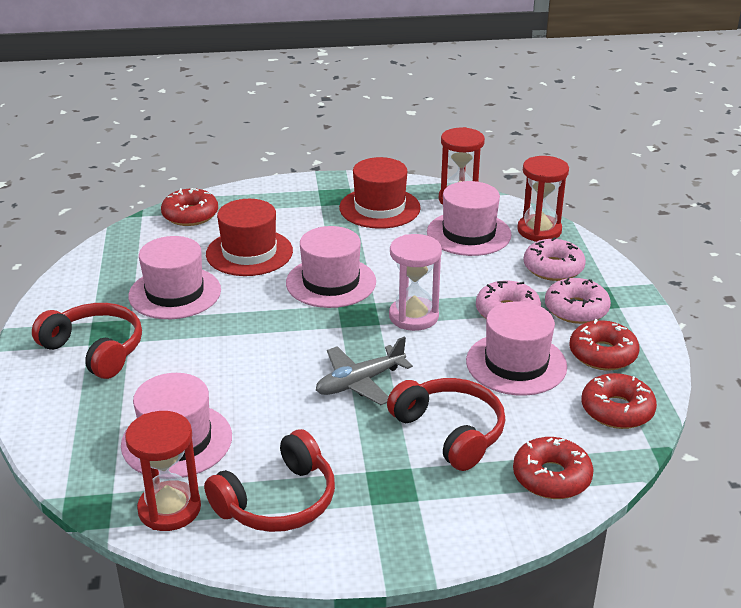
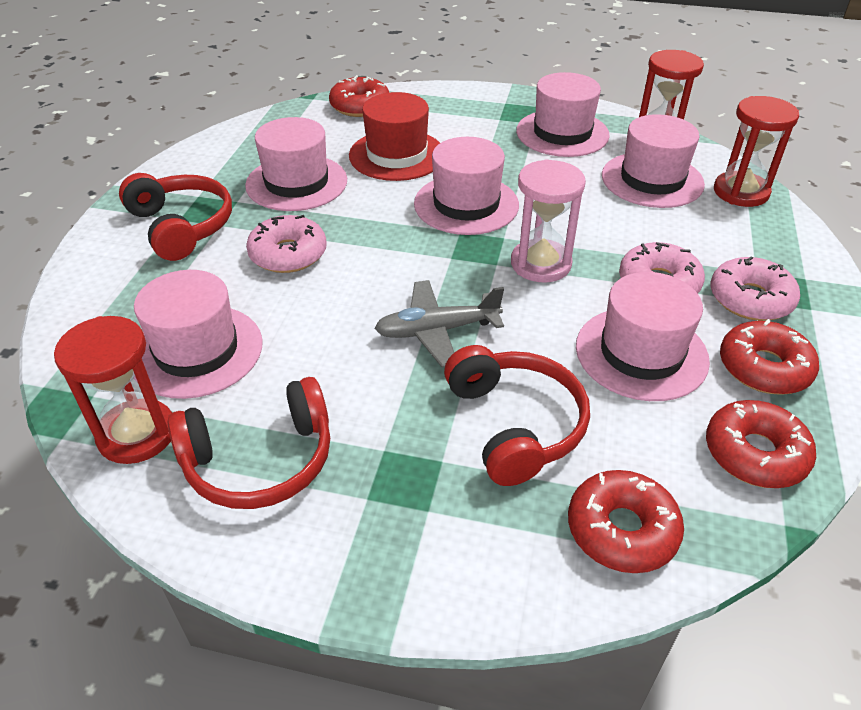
camera: 20 degrees right, 10 degrees up
red hat [339,157,421,229] -> pink hat [516,72,610,157]
pink donut [524,237,586,281] -> pink donut moved to [246,215,327,273]

